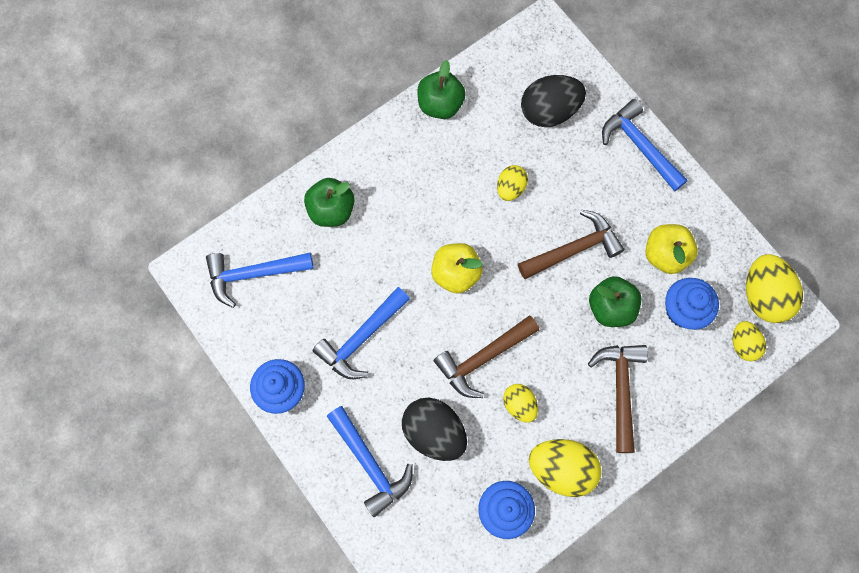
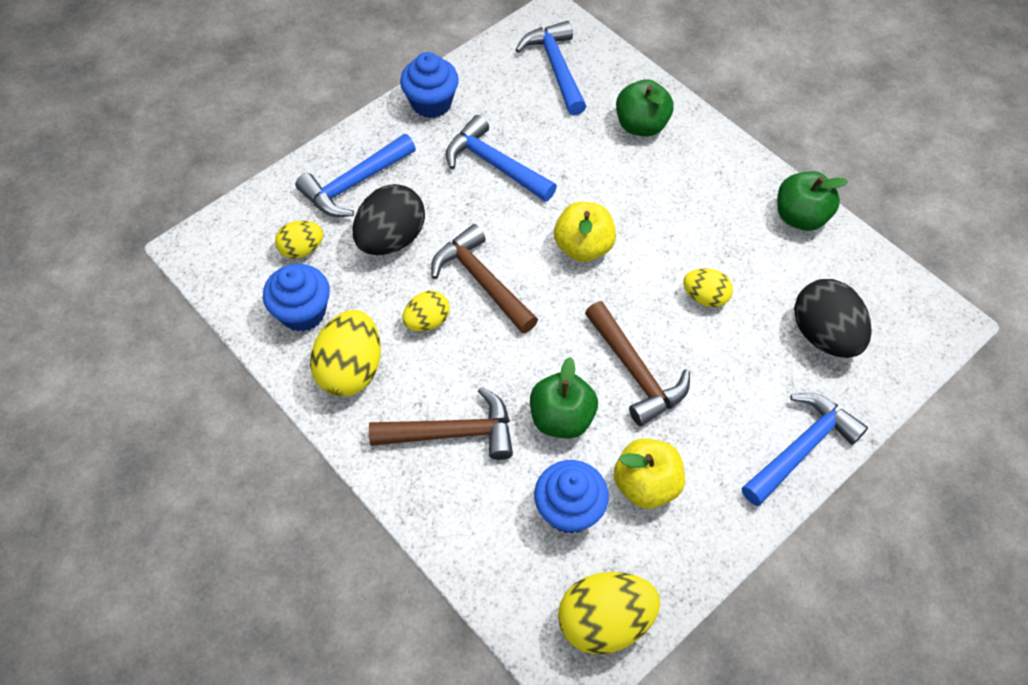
camera: 85 degrees right, 15 degrees down
yellow egg [733,321,766,361] -> yellow egg moved to [275,221,323,259]

